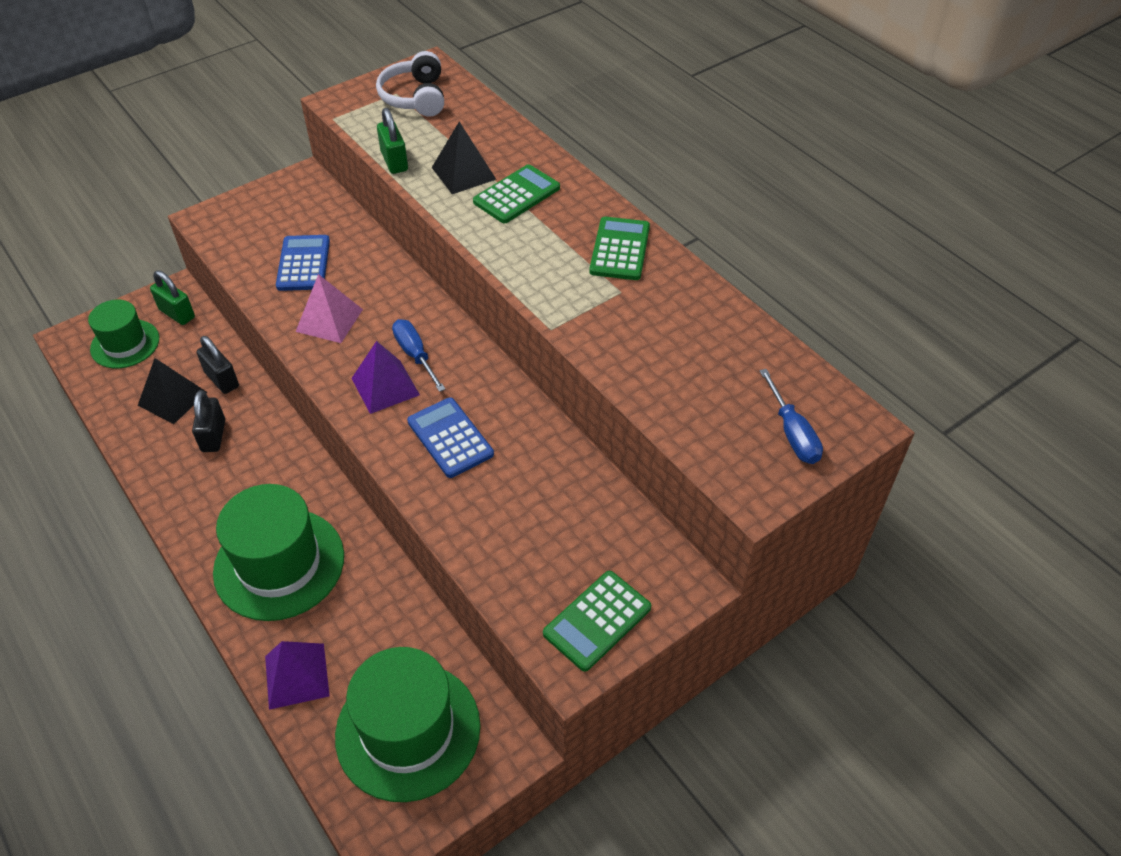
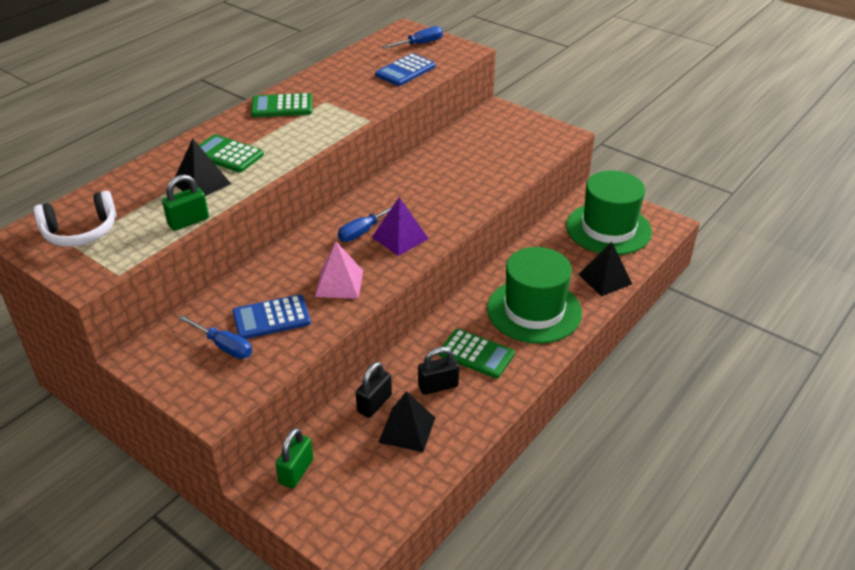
camera: 105 degrees left, 10 degrees down
green hat [88,300,159,368] -> none
purple pyramid [265,641,330,710] -> black pyramid [578,242,632,297]
blue calculator [407,397,494,478] -> blue calculator moved to [375,53,436,86]
green calculator [543,571,651,672] -> green calculator moved to [439,329,515,378]
none -> blue screwdriver [178,315,252,359]

